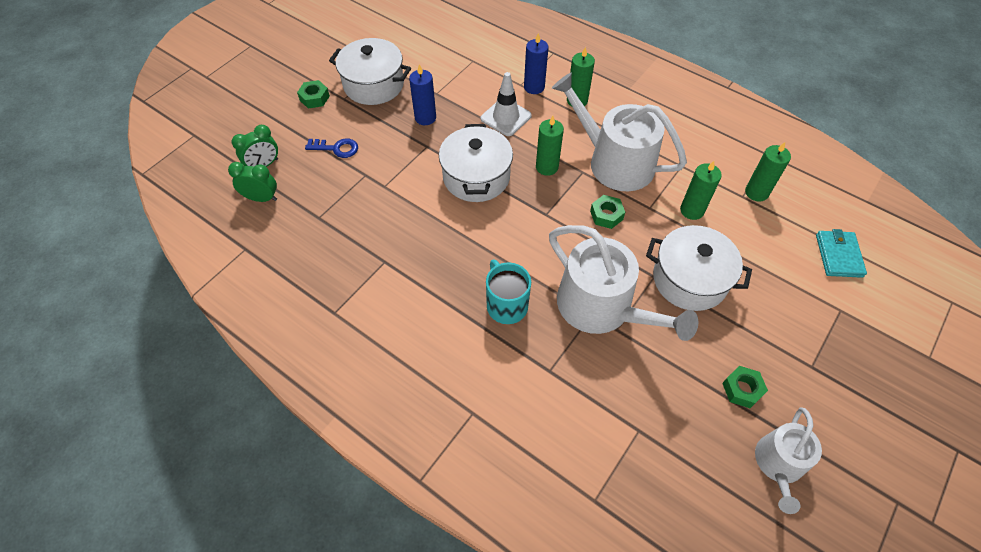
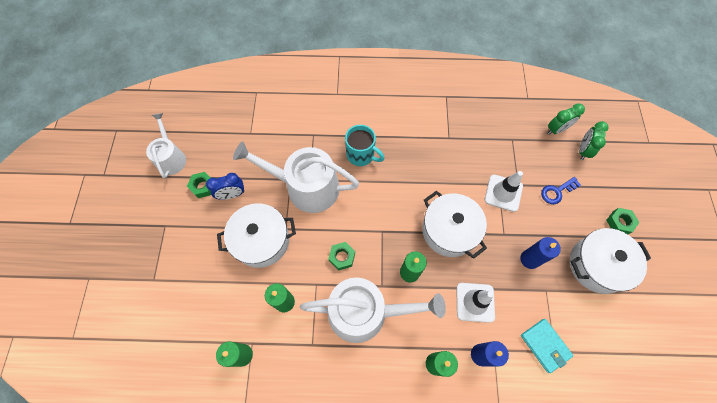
camera: 145 degrees right, 10 degrees up
turquoise wallet [816,229,867,278] -> turquoise wallet moved to [521,319,573,373]
none -> blue clock [206,173,244,200]
none -> white traffic cone [485,171,523,212]

